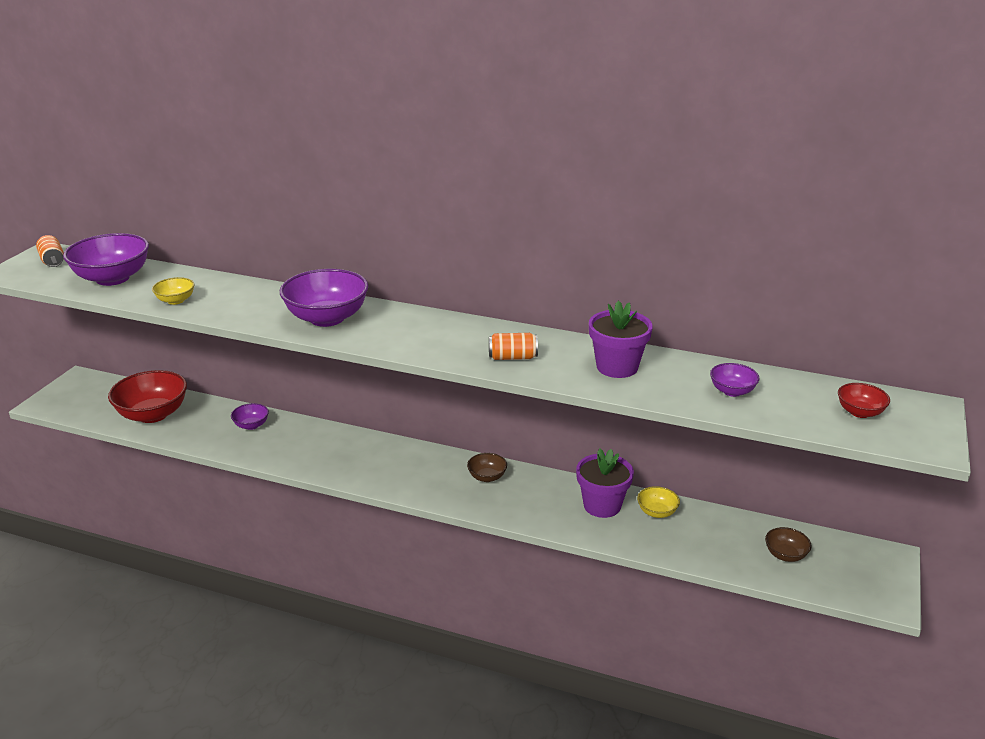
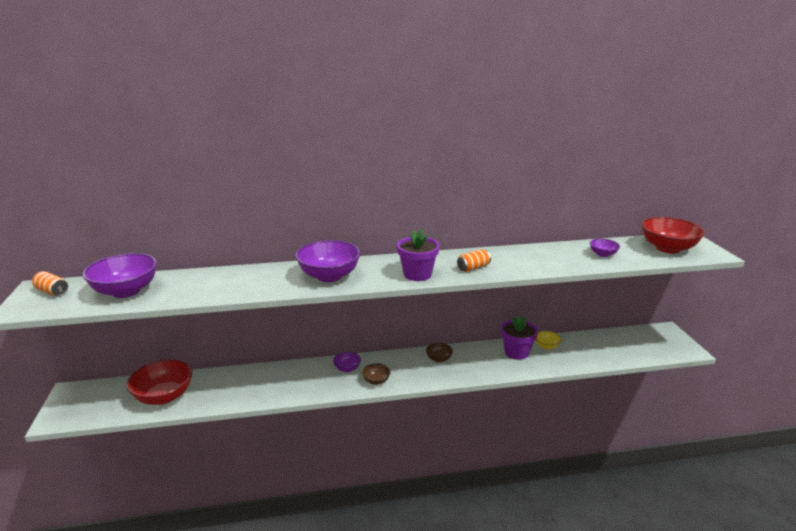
camera: 30 degrees left, 5 degrees down
yellow bowl [152,277,195,305] -> none
purple bowl [231,403,269,430] -> purple bowl moved to [333,352,361,372]
purple flower pot [589,301,653,378] -> purple flower pot moved to [397,229,439,281]
brown bowl [765,527,812,562] -> brown bowl moved to [362,363,391,385]
red bowl [838,383,890,418] -> red bowl [641,217,705,253], size x2.05

